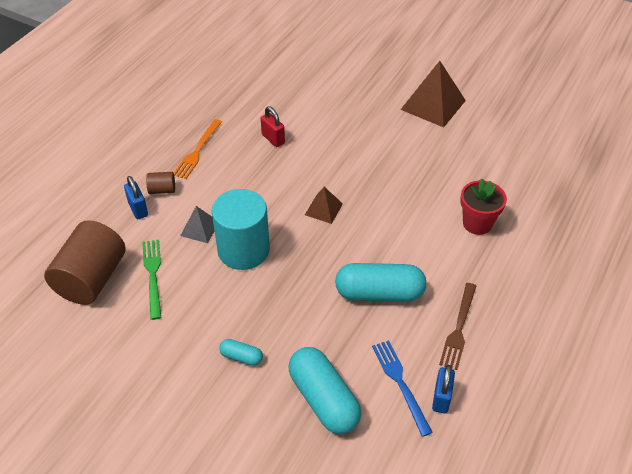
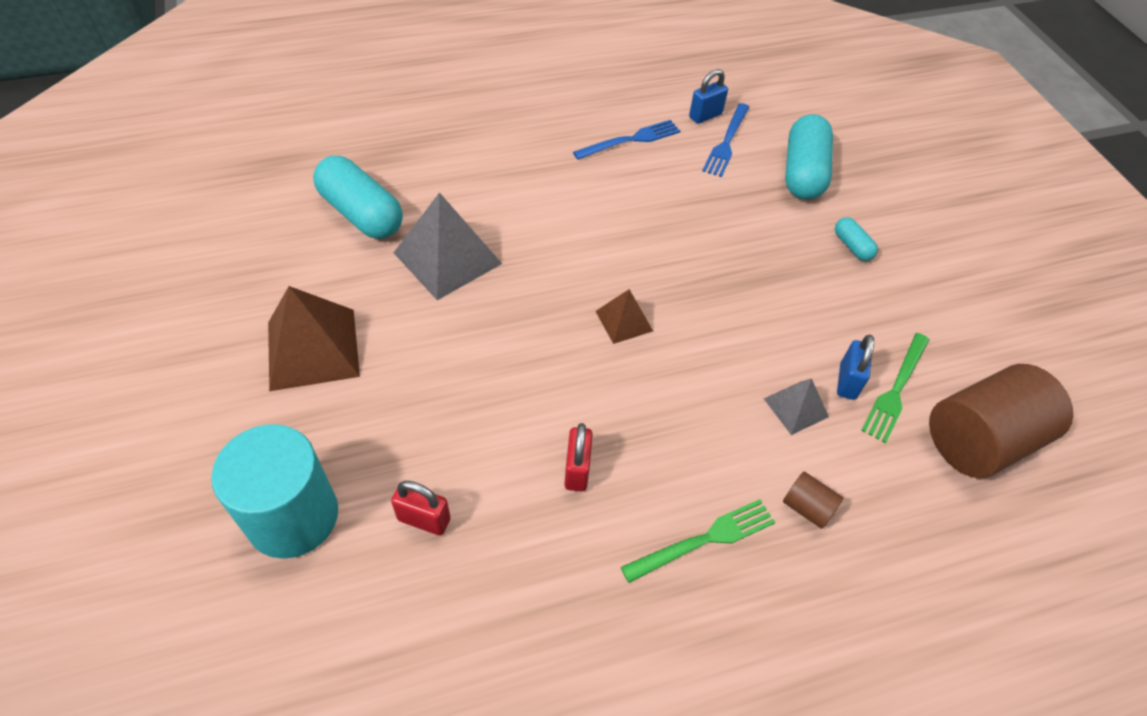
camera: 140 degrees left, 5 degrees up
blue padlock [124,176,148,219] -> blue padlock moved to [837,335,874,400]
orange fork [174,119,222,179] -> green fork [621,499,775,583]
turquoise cylinder [212,189,270,270] -> turquoise cylinder moved to [211,424,338,559]
turquoise capsule [335,263,426,302] -> turquoise capsule moved to [313,156,403,239]
brown fork [439,283,476,370] -> blue fork [573,120,680,160]
red flower pot [460,178,507,235] -> none
none -> red padlock [391,481,451,536]
none -> grey pyramid [394,192,502,300]

